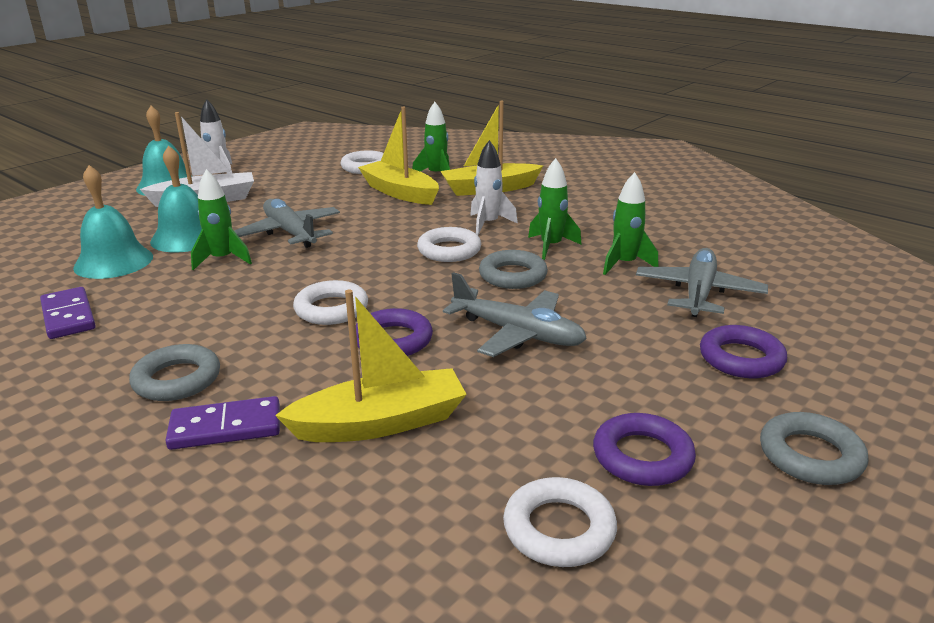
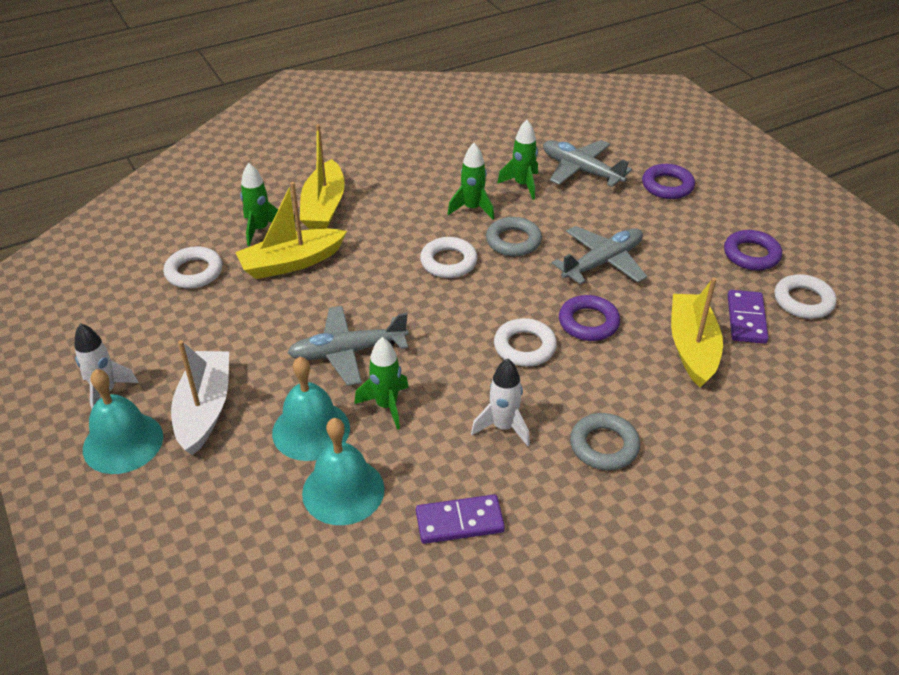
camera: 70 degrees left, 15 degrees up
purple domino [165,396,280,450] -> purple domino moved to [728,290,768,344]
white rocket [470,140,518,235] -> white rocket moved to [471,358,530,446]
grey ring [760,412,869,485] -> none

